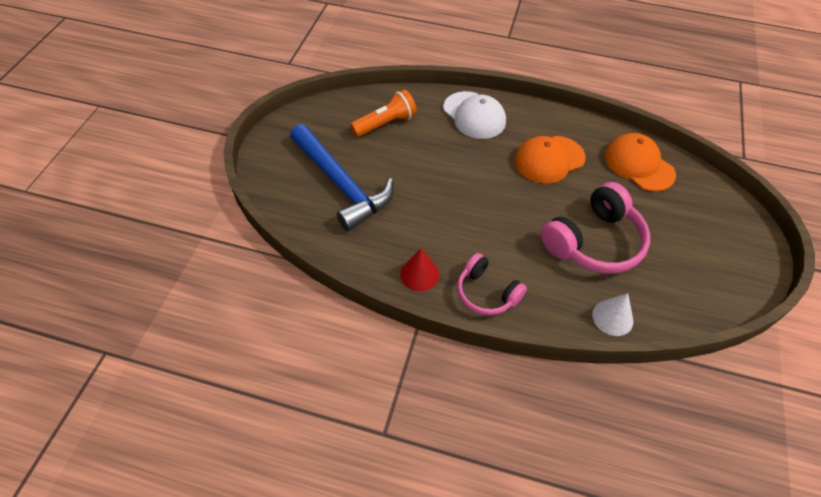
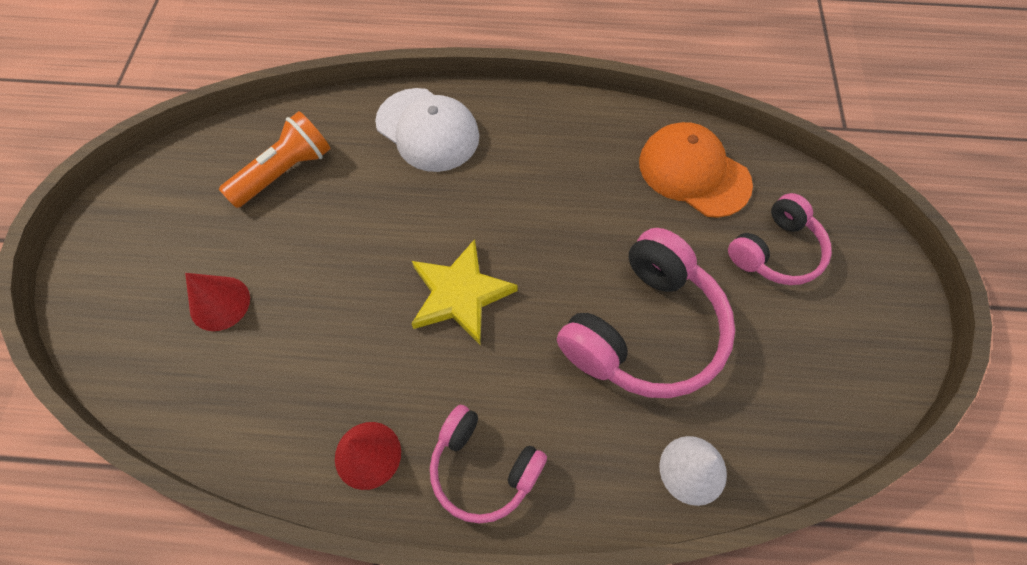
camera: 10 degrees left, 10 degrees up
blue hammer [290,124,394,231] -> red cone [185,273,250,331]
orange cap [515,136,586,184] -> none
none -> yellow star [411,239,518,344]
none -> pink headphones [728,193,832,285]

